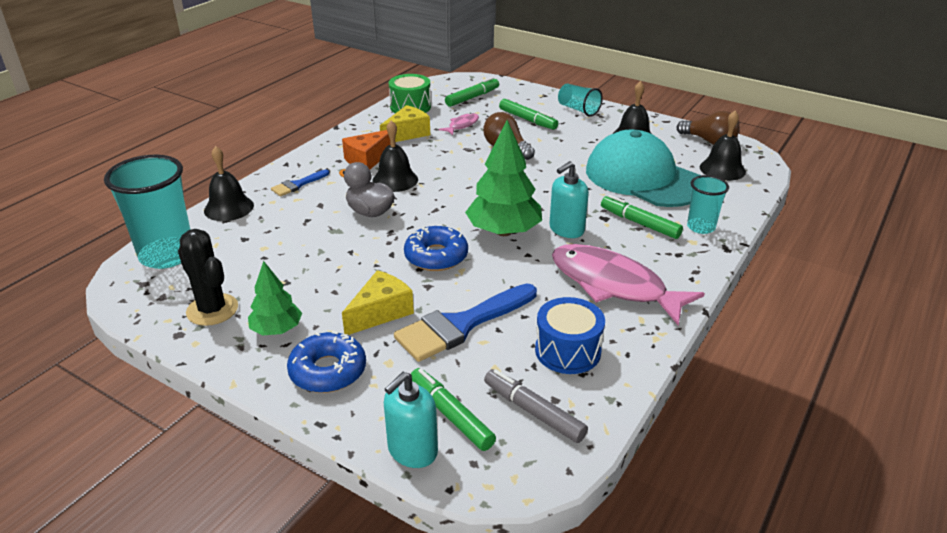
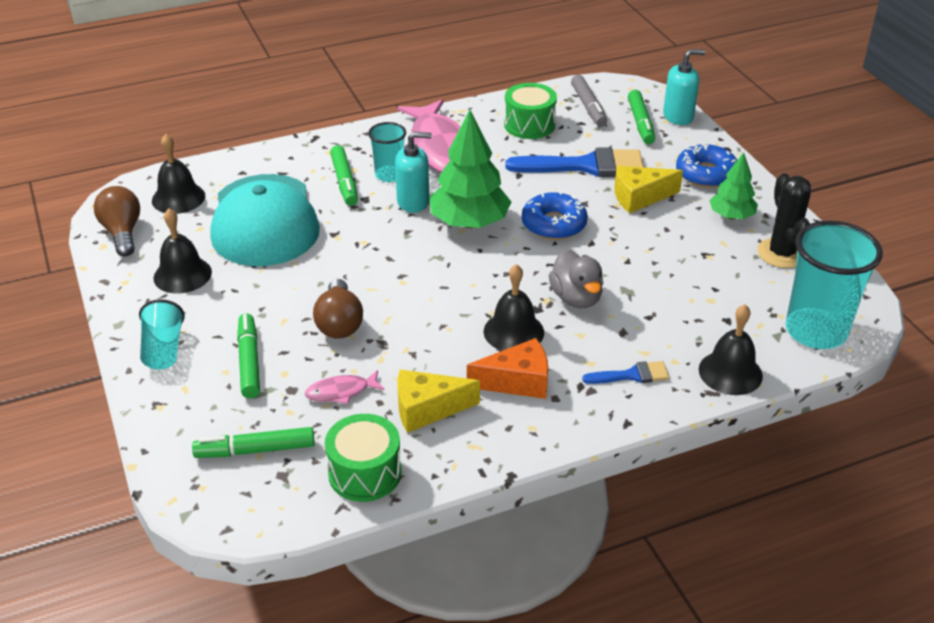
camera: 145 degrees left, 5 degrees up
blue drum [535,297,605,374] -> green drum [504,83,557,139]
turquoise cup [687,175,729,234] -> turquoise cup moved to [368,122,406,182]

